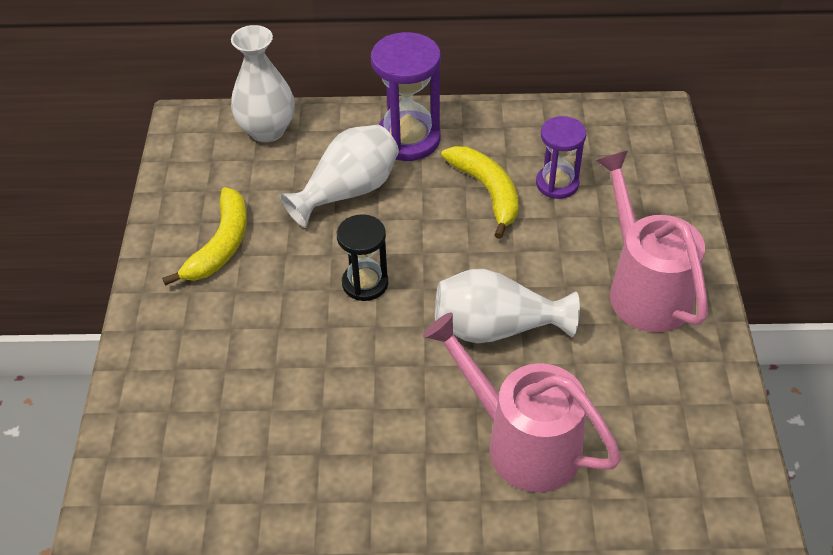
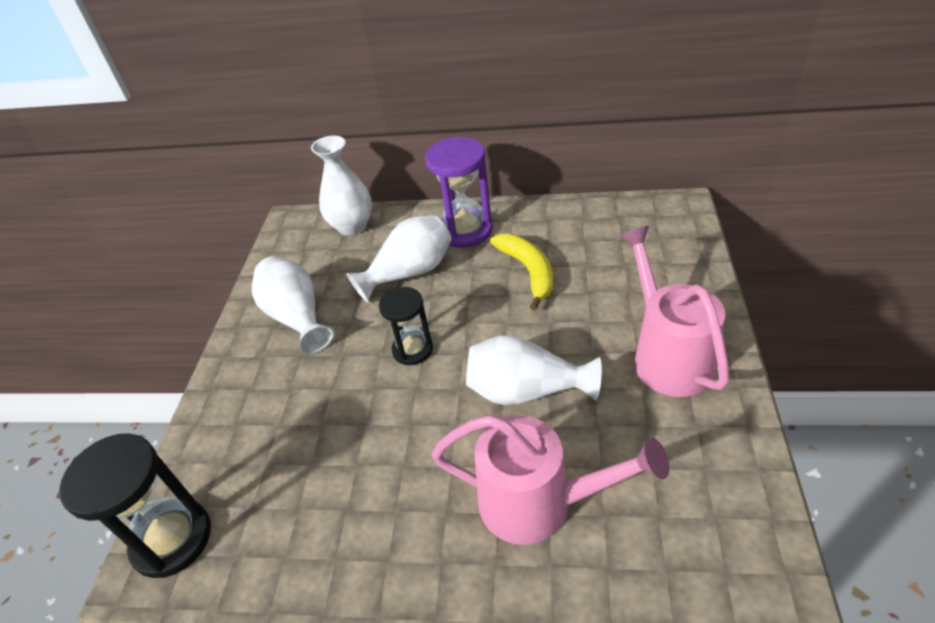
camera: 10 degrees right, 5 degrees down
yellow banana [162,187,247,286] -> white vase [252,256,335,355]
pink watering can [423,312,622,492] -> pink watering can turned 150 degrees clockwise [432,415,669,545]
purple hourglass [536,116,586,199] -> none
none -> black hourglass [59,433,211,578]

